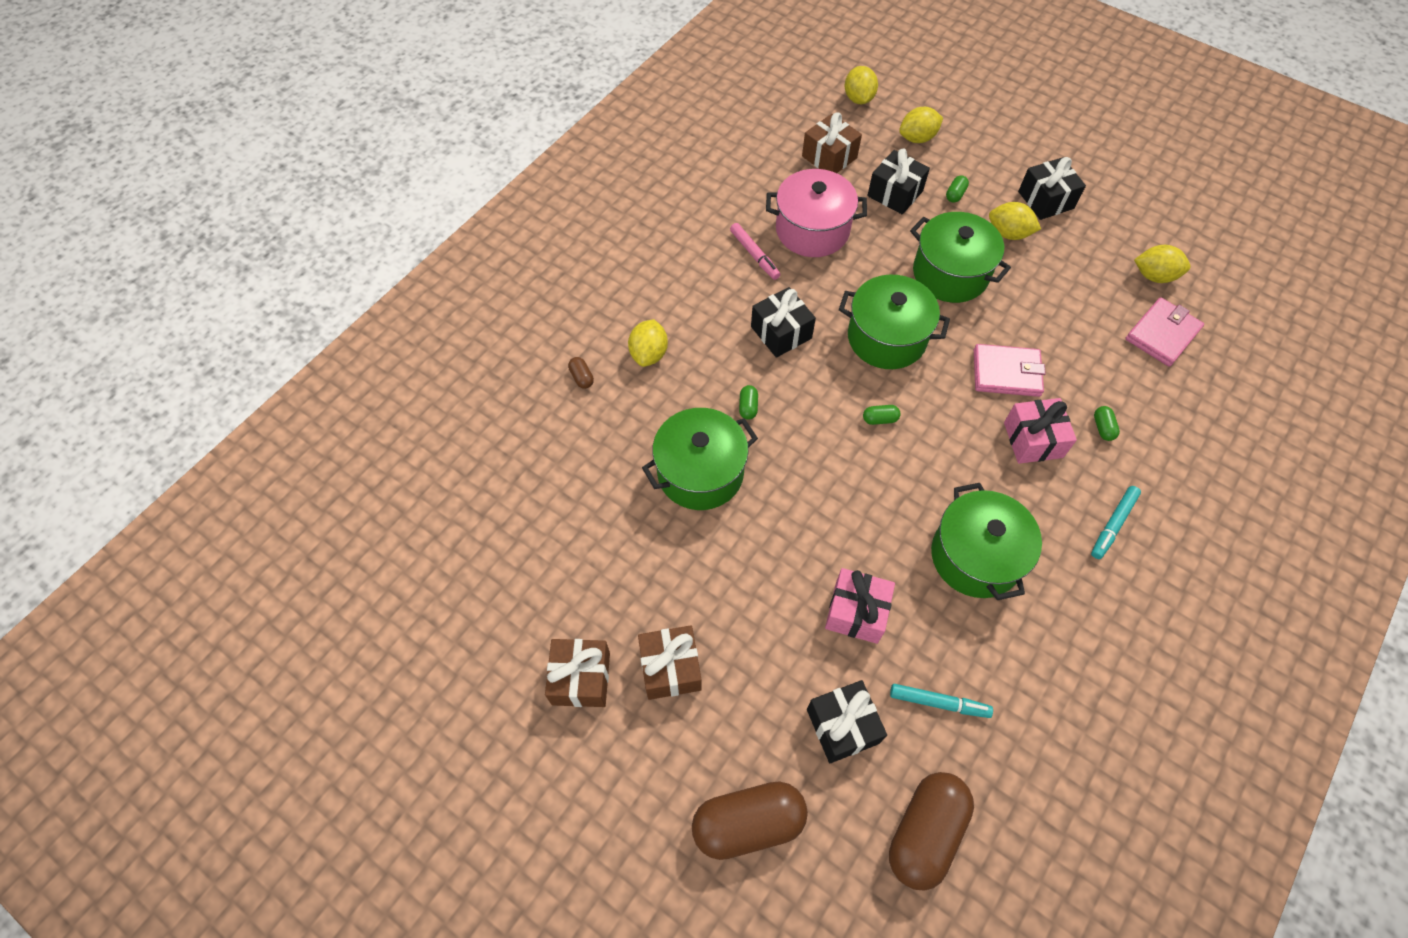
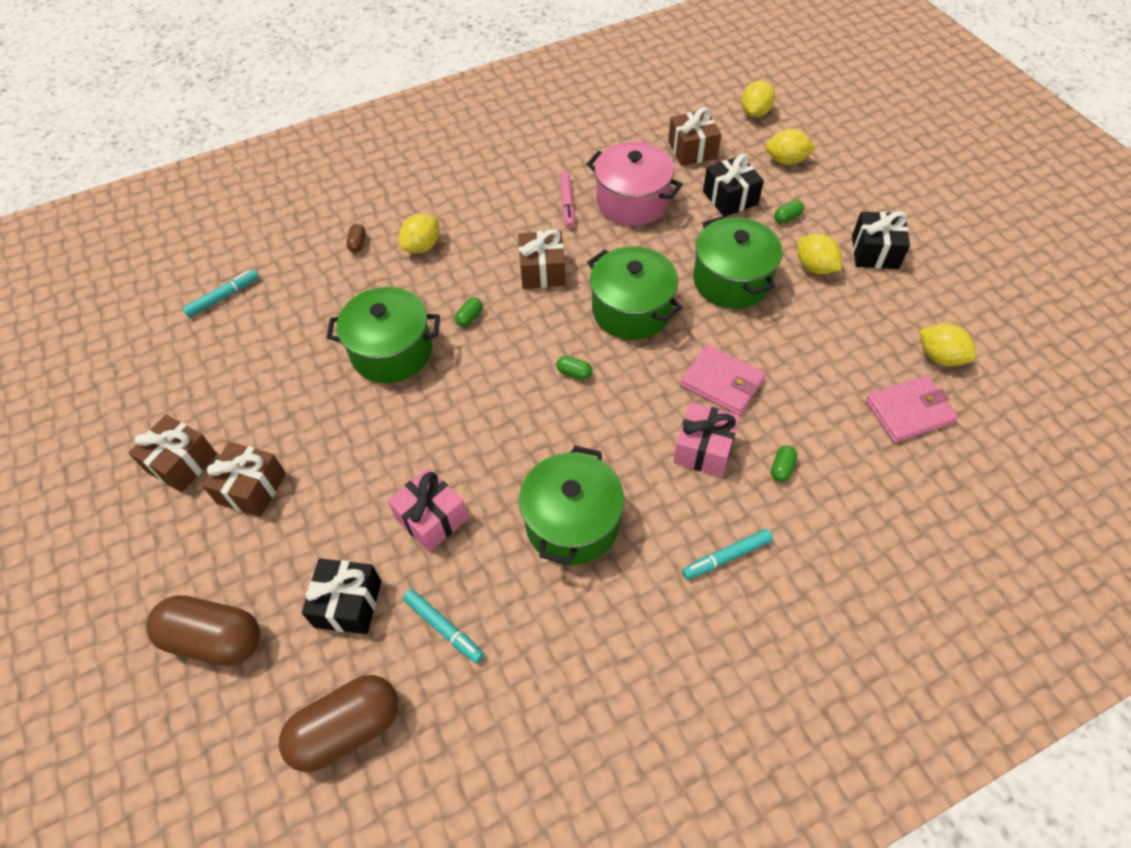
camera: 30 degrees right, 5 degrees down
black gift [751,287,816,358] -> brown gift [518,229,566,289]
none -> turquoise marker [182,270,259,317]

